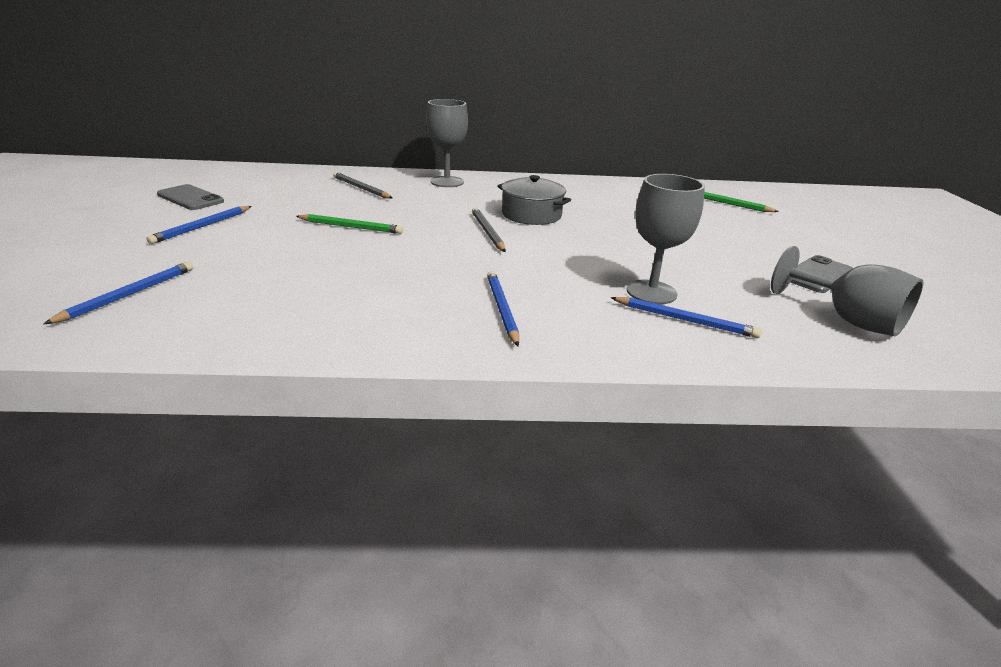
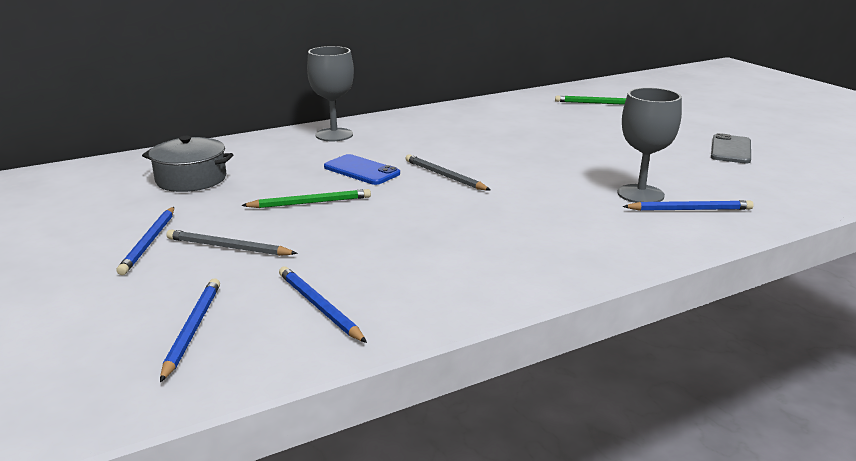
camera: 25 degrees left, 5 degrees down
grey phone [157,184,224,210] -> none
grey pencil [333,172,392,199] -> grey pencil moved to [166,230,298,256]
blue pencil [487,271,519,346] -> blue pencil moved to [279,266,367,343]
grey pot [498,175,571,225] -> grey pot moved to [142,136,233,192]
grey goblet [771,246,924,336] -> none
none -> blue phone [324,154,400,185]

